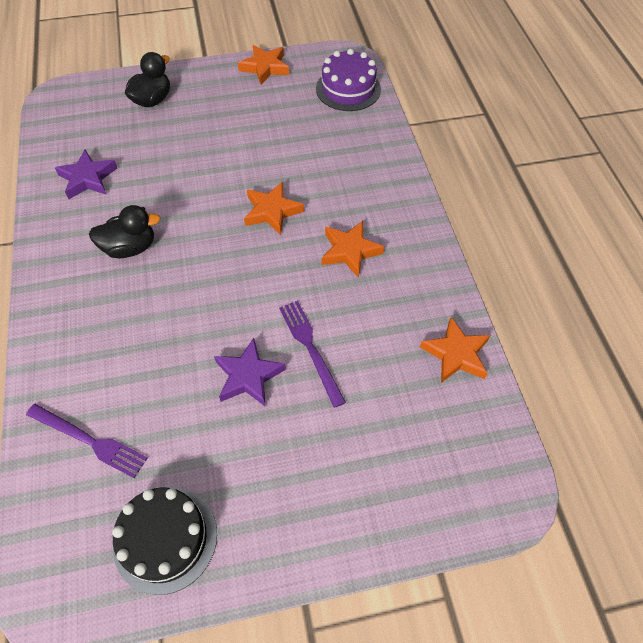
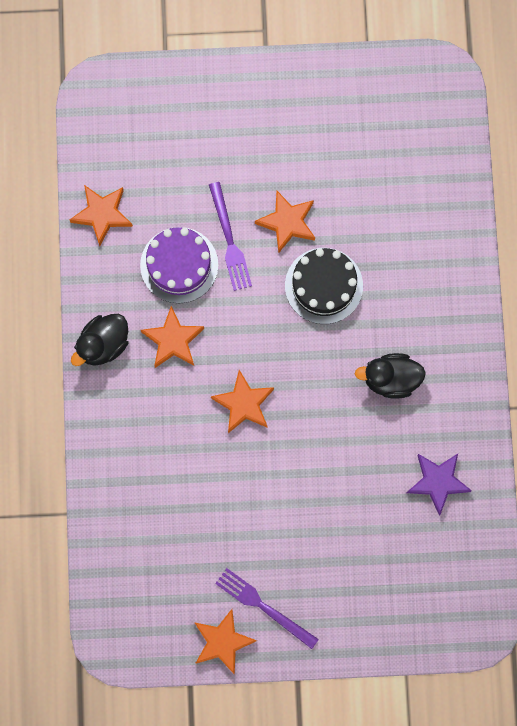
camera: 170 degrees left, 20 degrees up
purple fork [26,404,147,478] -> purple fork moved to [215,568,319,649]
black cake [112,487,217,595] -> black cake moved to [285,248,363,324]
black duck [125,52,170,107] -> black duck moved to [71,314,128,366]
purple star [214,338,286,407] -> orange star [255,190,315,253]
purple cake [316,49,381,111] -> purple cake moved to [140,227,218,303]

